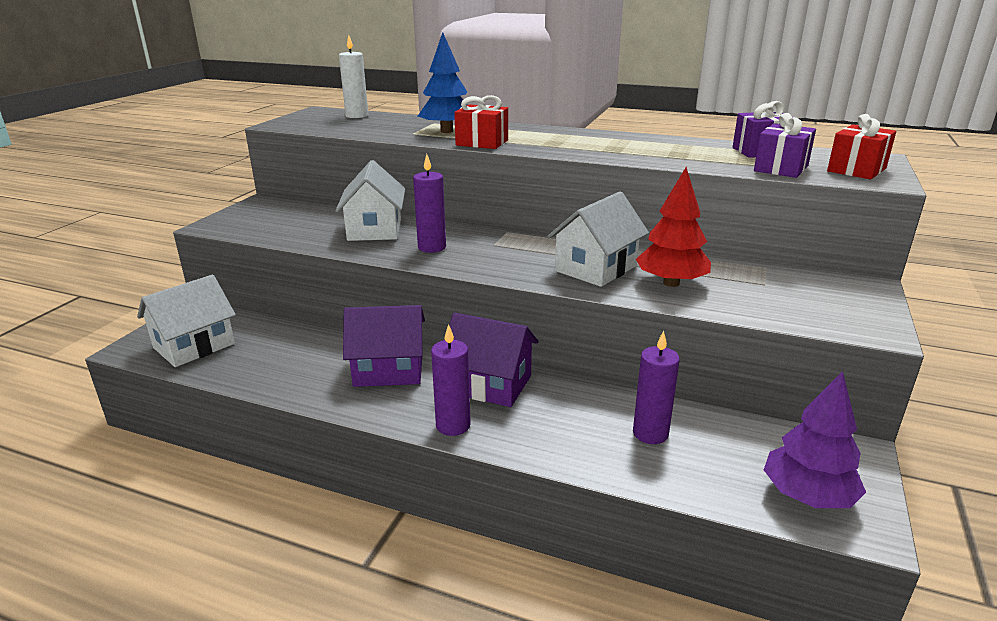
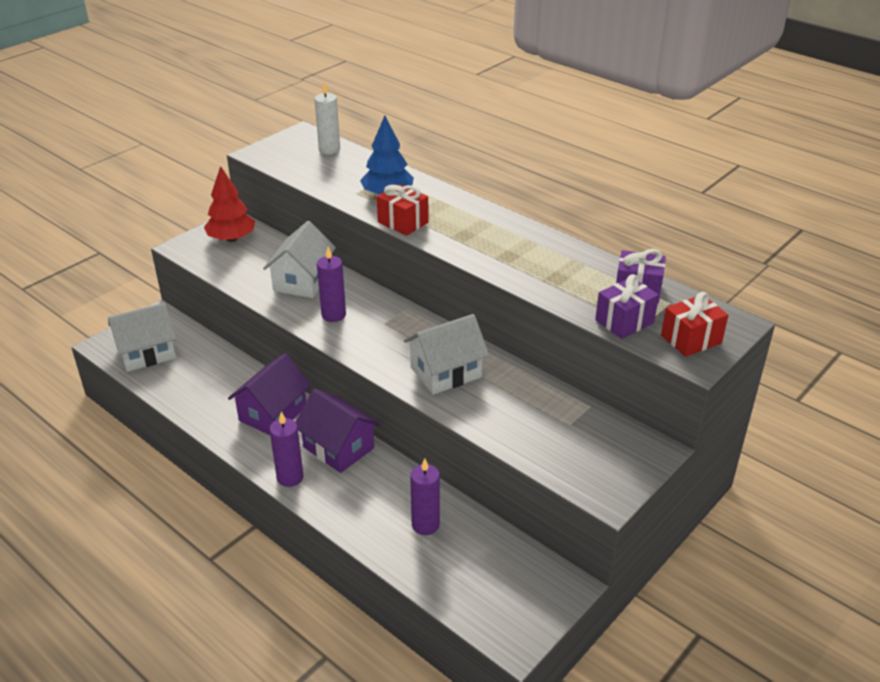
camera: 20 degrees right, 10 degrees up
purple house [343,305,425,387] -> purple house turned 75 degrees counterclockwise [228,353,311,435]
red tree [636,167,711,287] -> red tree moved to [204,166,255,242]
purple tree [764,371,866,508] -> none

